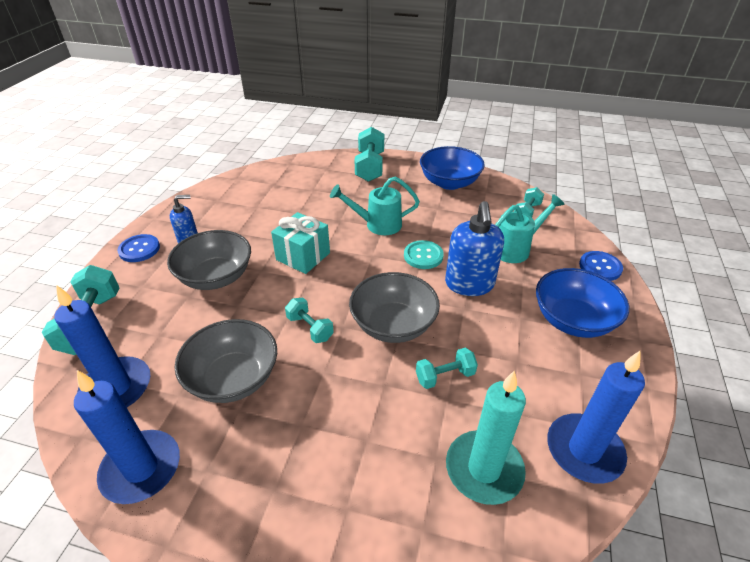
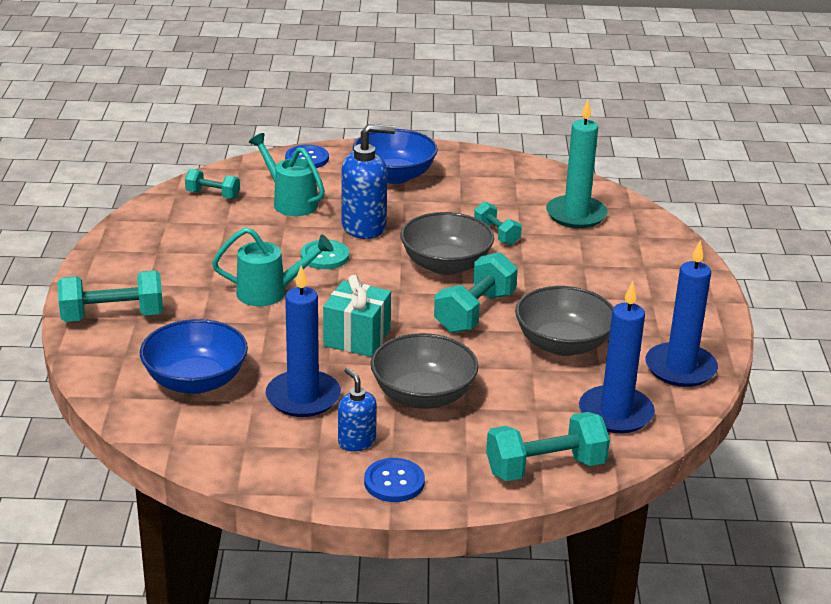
camera: 105 degrees left, 10 degrees down
turquoise dumbbell [285,298,334,343] -> turquoise dumbbell [434,252,518,333], size x1.70
turquoise watering can [330,177,420,235] -> turquoise watering can turned 75 degrees counterclockwise [212,227,334,306]
blue bowl [420,146,485,190] -> blue bowl moved to [140,319,248,394]
blue candle [547,351,645,484] -> blue candle moved to [266,266,341,417]

